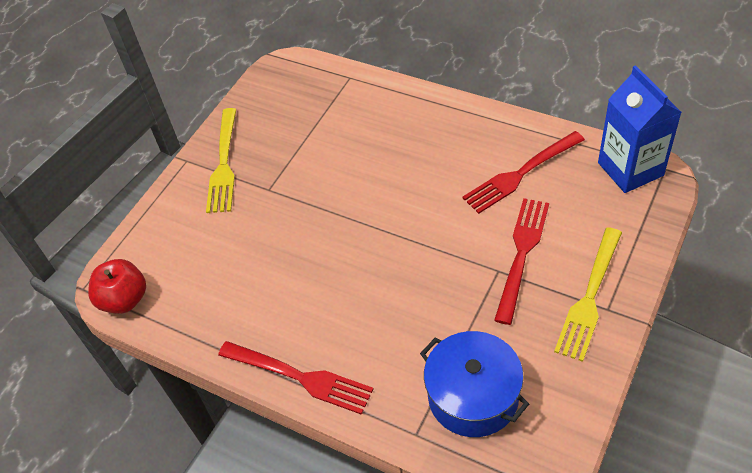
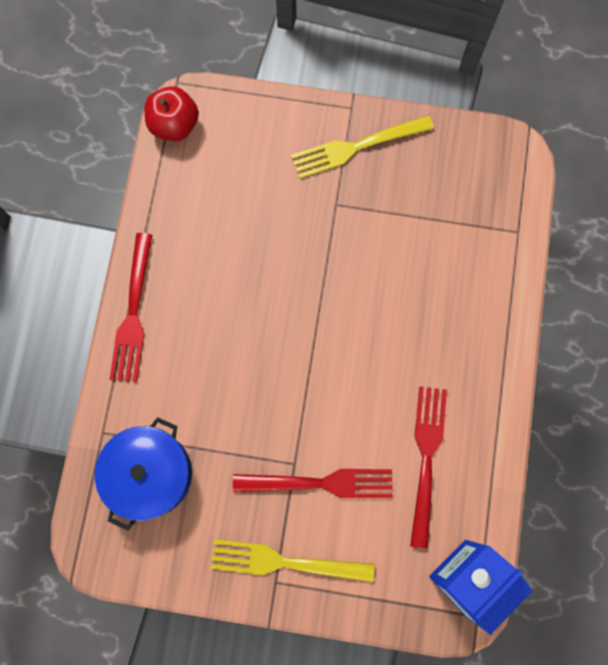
camera: 65 degrees right, 25 degrees up
red fork [462,131,585,214] -> red fork turned 60 degrees clockwise [410,386,447,549]

